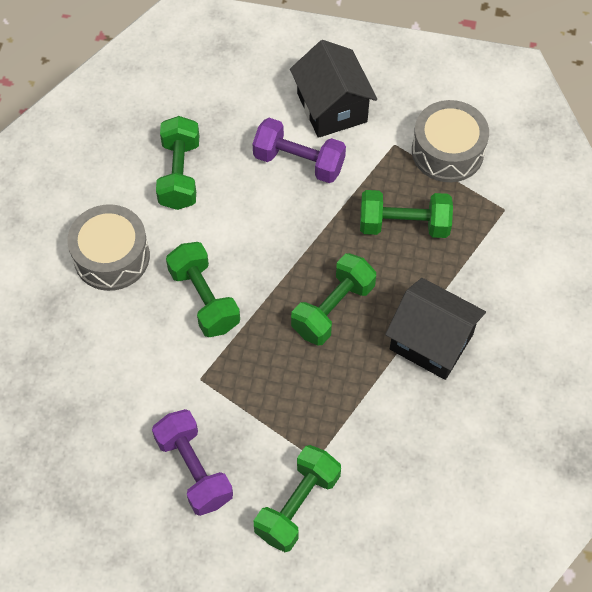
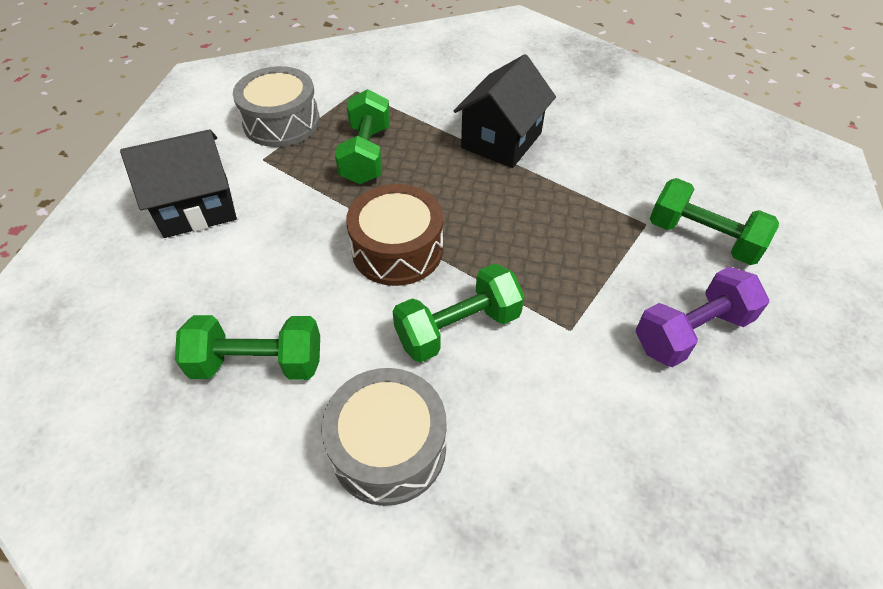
camera: 90 degrees left, 10 degrees down
purple dumbbell [253,118,346,183] -> none
green dumbbell [291,253,376,345] -> none
none -> brown drum [346,184,443,286]

